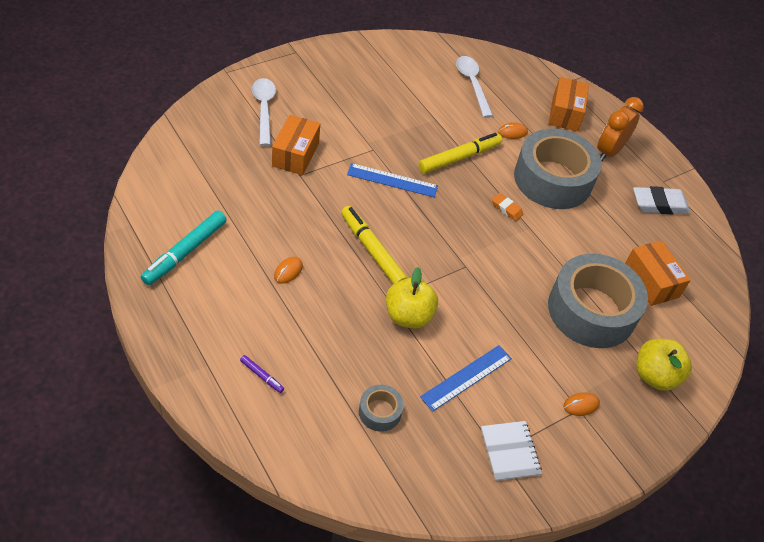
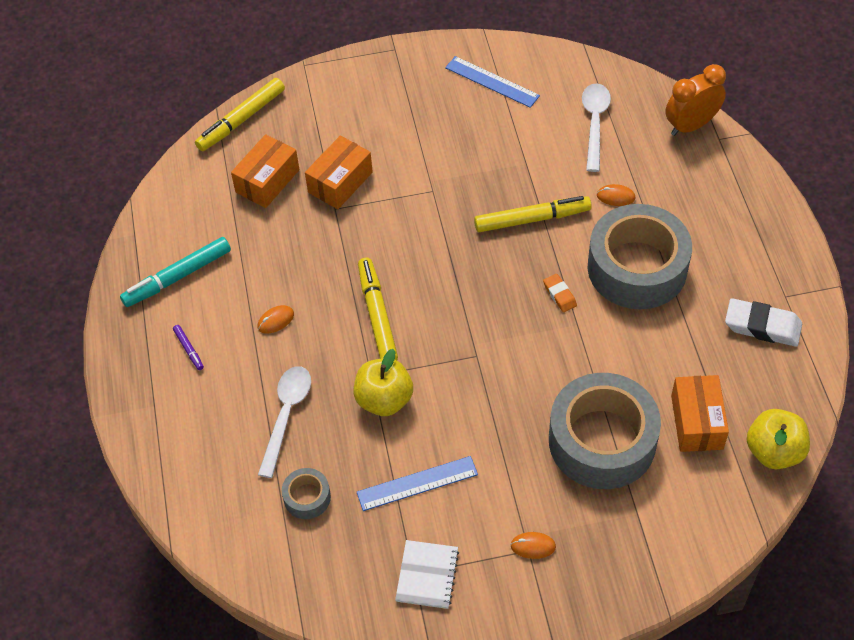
camera: 30 degrees right, 5 degrees up
purple marker [240,355,284,393] -> purple marker moved to [173,325,204,370]
white spoon [252,78,276,146] -> white spoon moved to [258,366,311,478]
blue ruler [347,163,438,197] -> blue ruler moved to [445,56,540,108]
orange box [548,77,589,131] -> orange box moved to [231,134,299,208]
orange clock [597,97,644,161] -> orange clock moved to [665,64,726,136]
yellow apple [637,339,692,391] -> yellow apple moved to [747,409,810,470]
none -> yellow marker [195,78,285,151]

